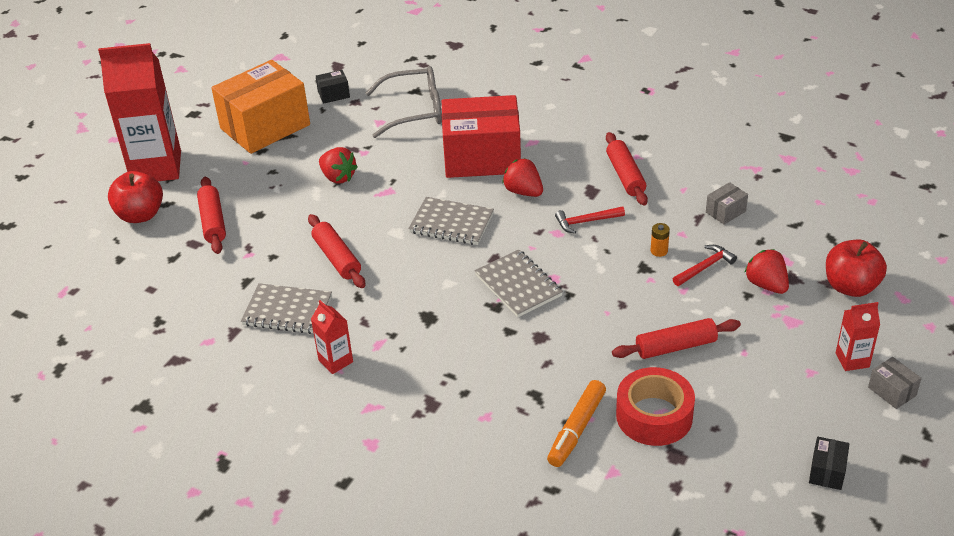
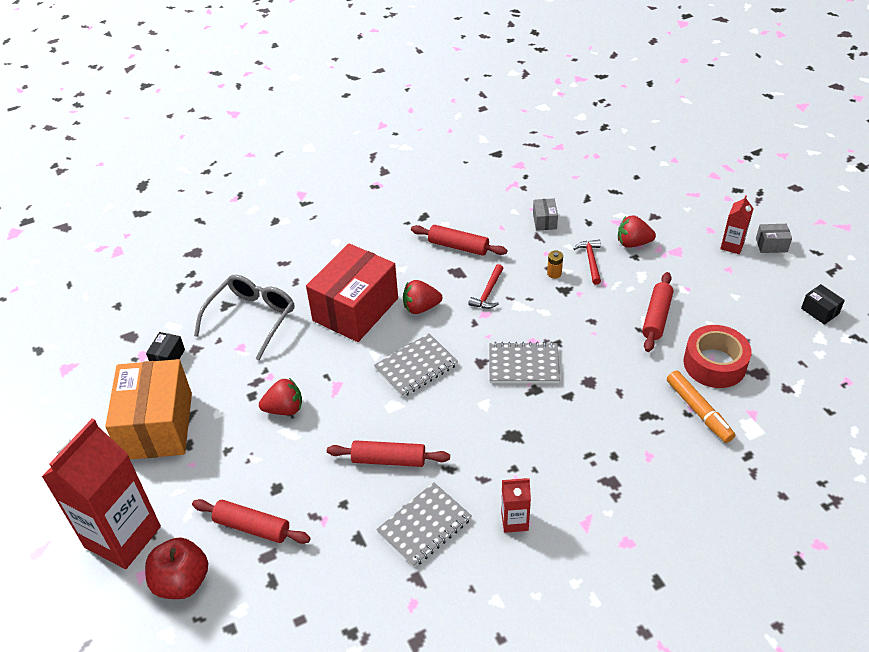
camera: 55 degrees left, 5 degrees up
red apple [826,239,887,297] -> none

